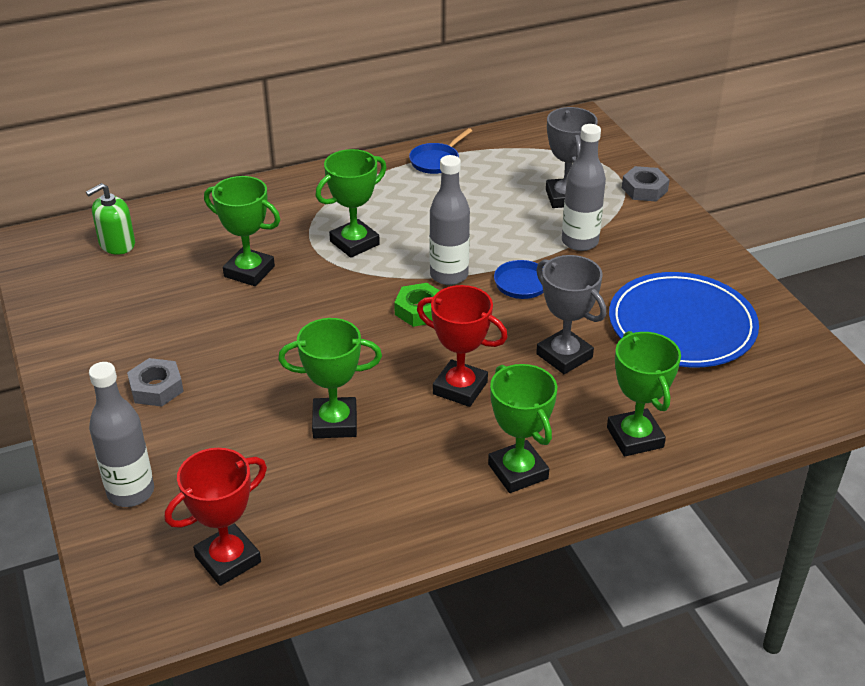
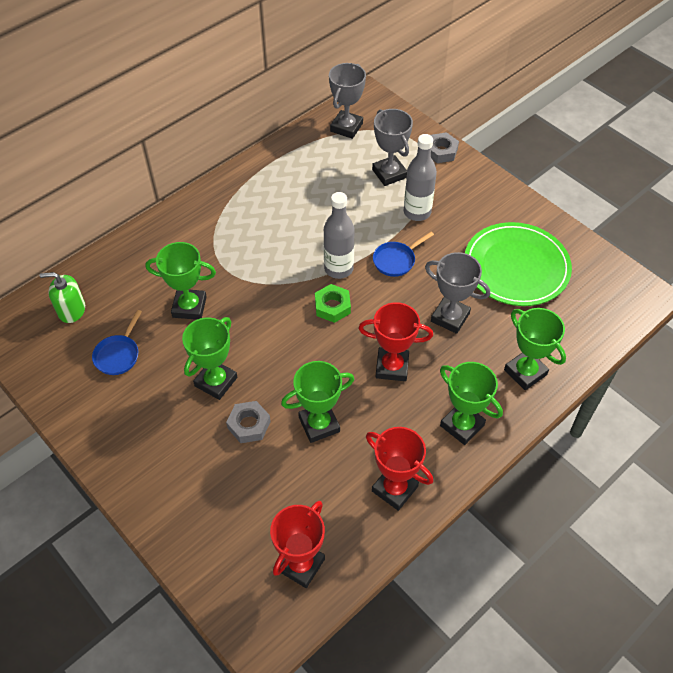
camera: 20 degrees left, 15 degrees up
green soap dispenser [86,183,135,255] -> green soap dispenser turned 60 degrees clockwise [39,272,85,323]
grey bottle [89,362,154,507] -> none
grey nut [127,358,184,407] -> grey nut moved to [226,401,271,443]
green trophy [316,149,387,258] -> green trophy moved to [182,317,237,400]
blue pan [409,128,472,174] -> blue pan moved to [92,310,142,375]
blue plate [609,272,759,368] -> green plate [465,222,572,306]
none -> grey trophy [329,63,366,139]
none -> red trophy [366,427,433,511]

